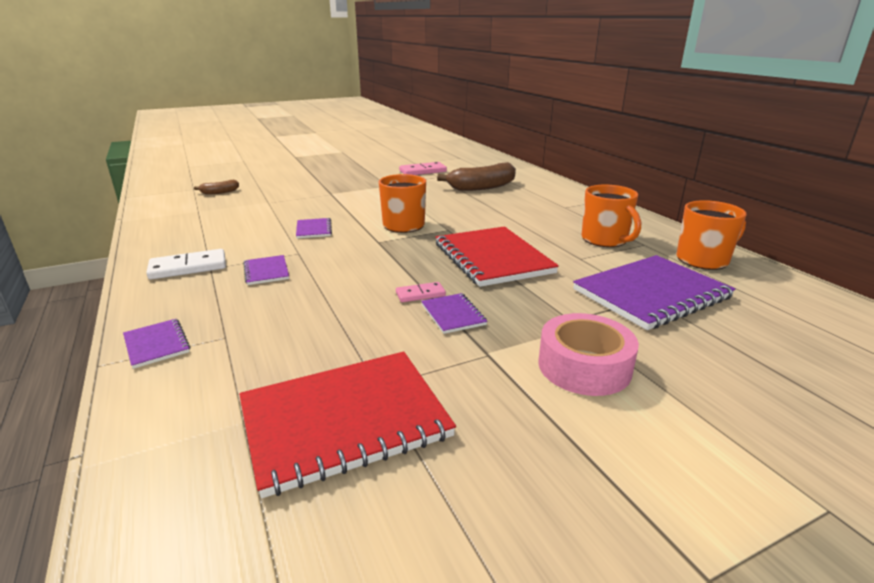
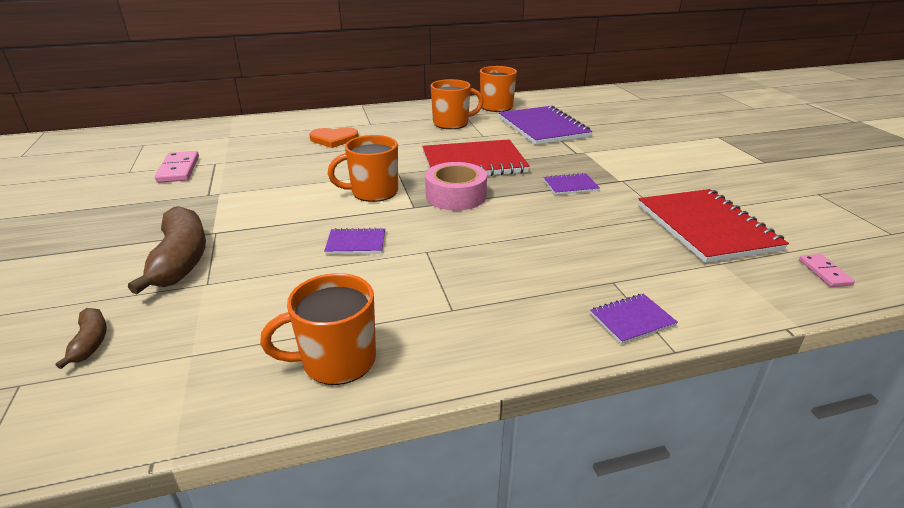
camera: 80 degrees left, 5 degrees up
white domino [146,249,226,280] -> none
purple notebook [243,255,289,285] -> none
pink domino [396,282,446,302] -> pink domino moved to [799,254,855,287]
brown banana [437,162,516,191] -> brown banana moved to [128,206,206,294]
pink tape [539,313,639,396] -> pink tape moved to [425,162,487,211]
none -> orange mug [260,273,376,385]
none -> orange heart [309,127,359,148]

